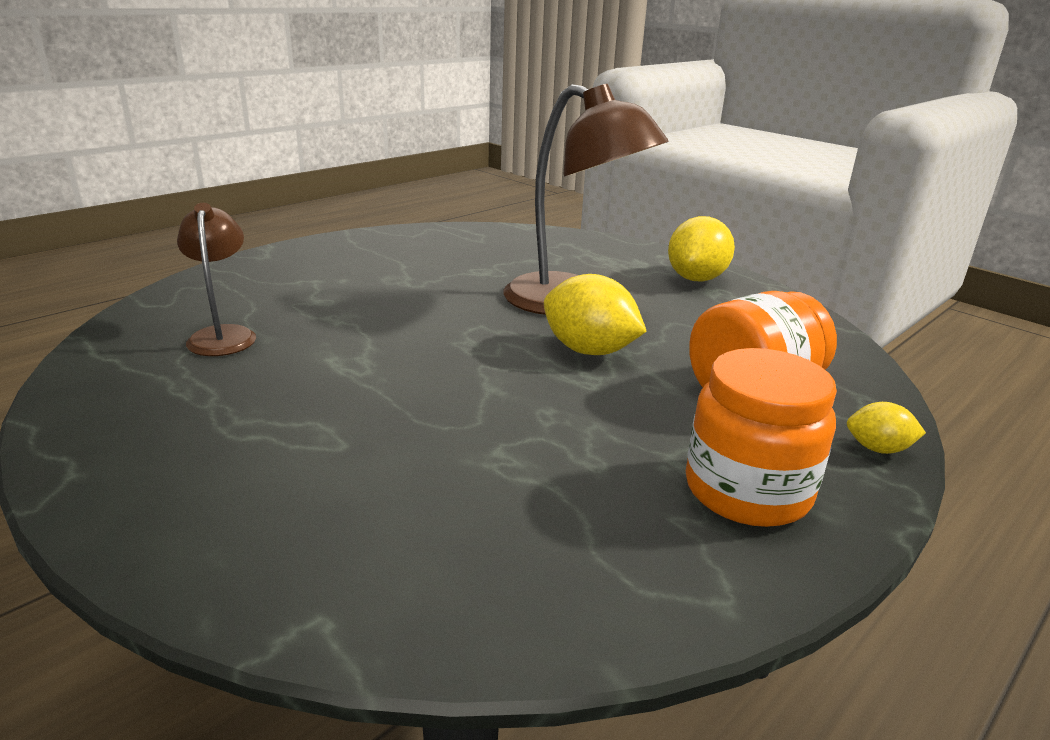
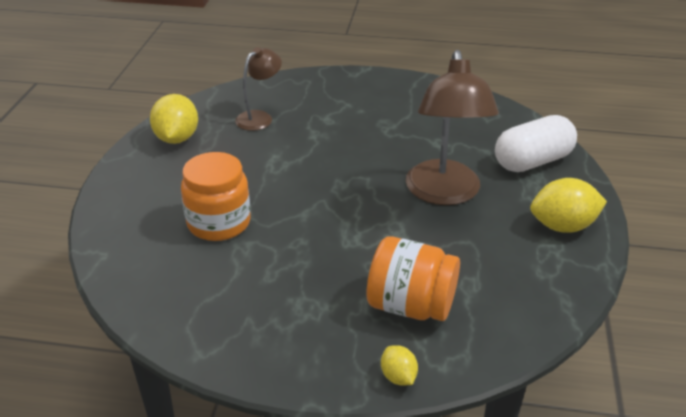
camera: 55 degrees right, 10 degrees up
yellow lemon [544,274,647,355] -> yellow lemon moved to [150,94,198,144]
orange jar [686,348,837,527] -> orange jar moved to [181,152,251,241]
none -> white capsule [495,115,577,172]

